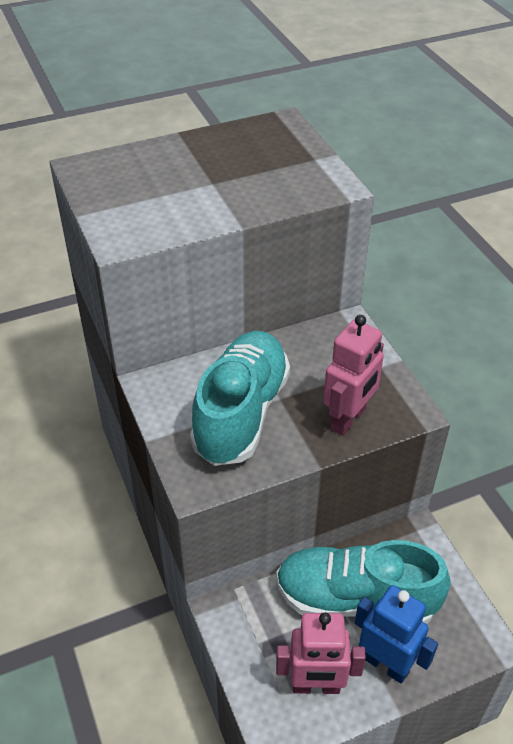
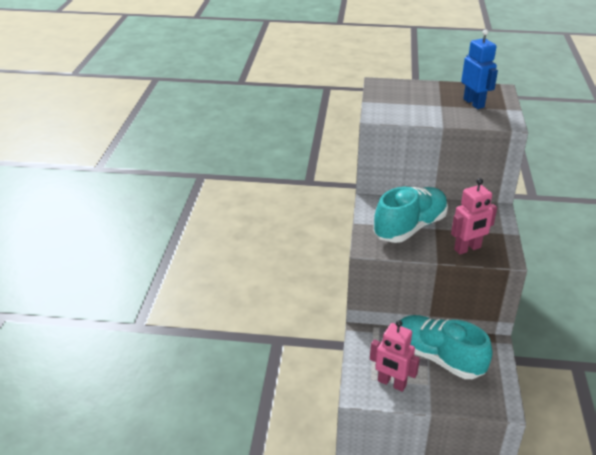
camera: 30 degrees right, 10 degrees down
blue robot [355,585,438,684] -> blue robot moved to [461,29,498,109]

